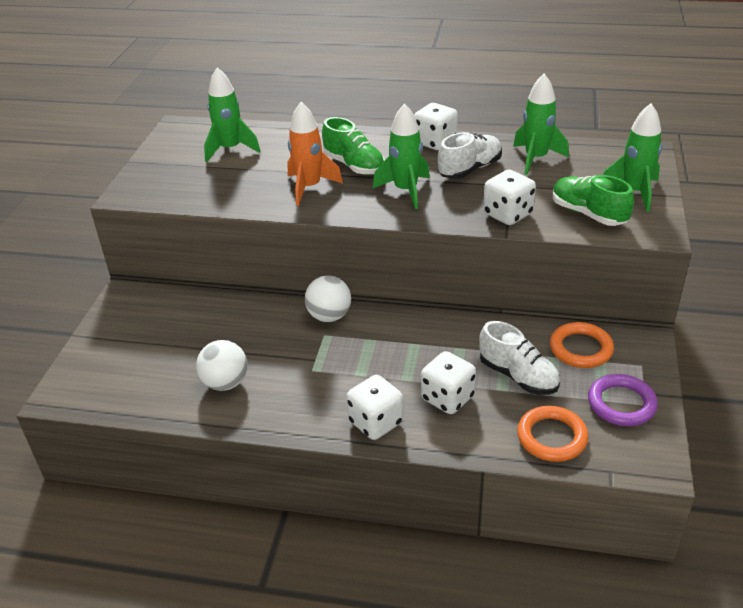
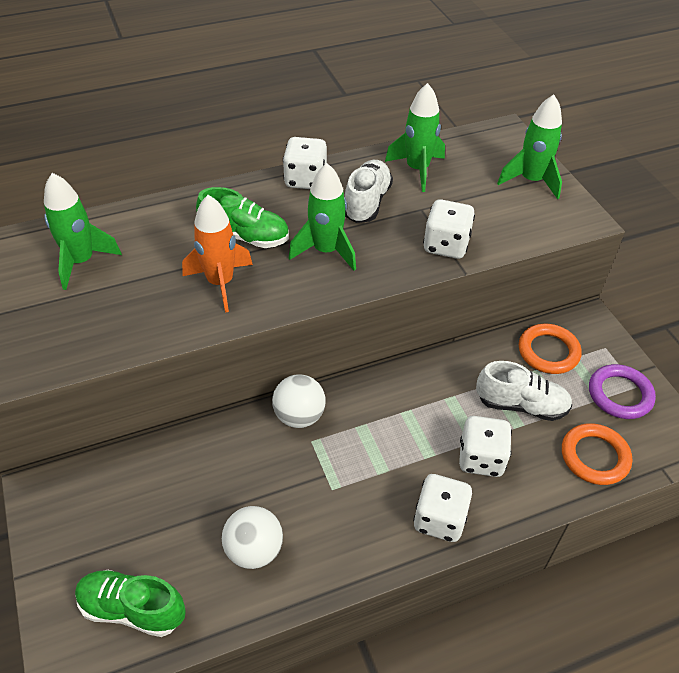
camera: 35 degrees left, 10 degrees up
green shoe [553,175,634,226] -> green shoe moved to [75,570,186,637]

